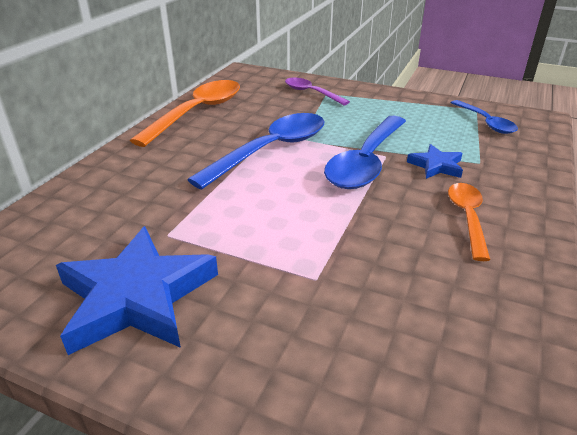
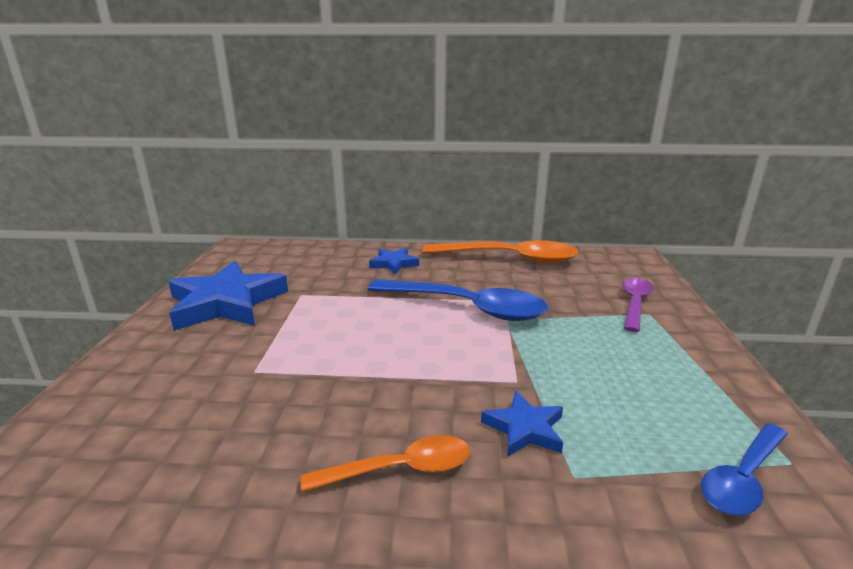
camera: 70 degrees right, 10 degrees down
blue spoon [324,116,406,189] -> none
none -> blue star [369,248,419,275]

